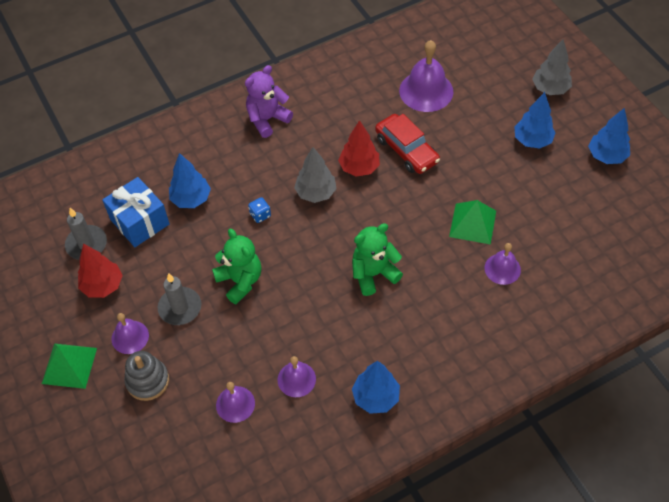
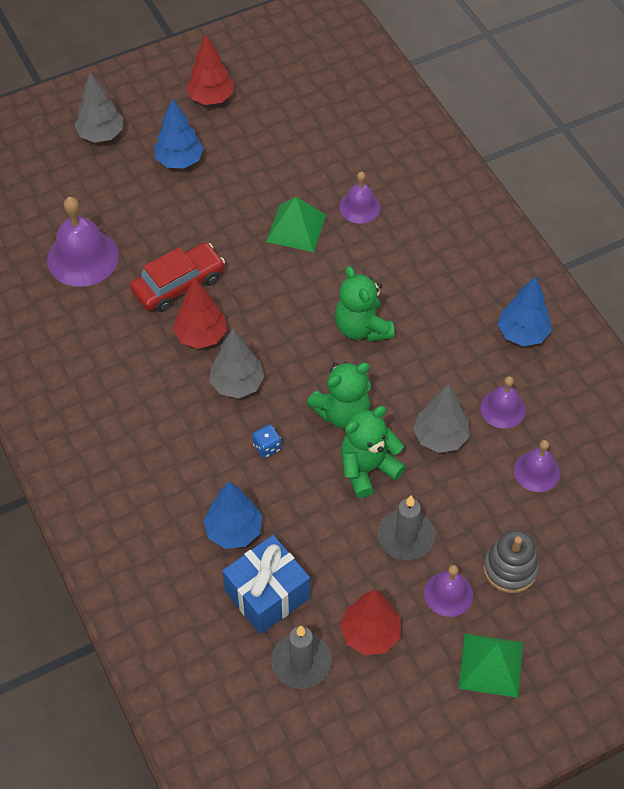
camera: 90 degrees left, 0 degrees up
purple teddy bear [245,65,293,138] -> none
blue tree [588,108,630,164] -> red tree [186,35,234,105]
none -> green teddy bear [307,362,371,429]
none -> grey tree [413,384,470,453]

